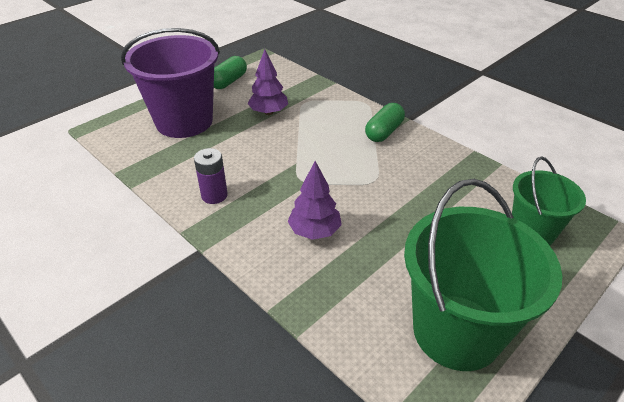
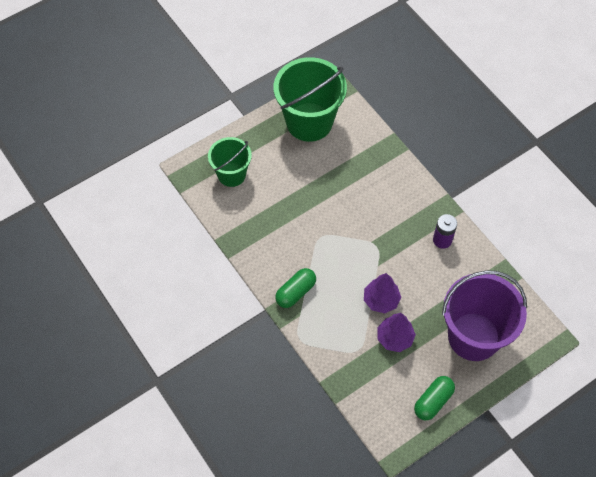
camera: 170 degrees left, 20 degrees up
purple tree [287,161,342,240] -> purple tree moved to [364,273,401,313]

